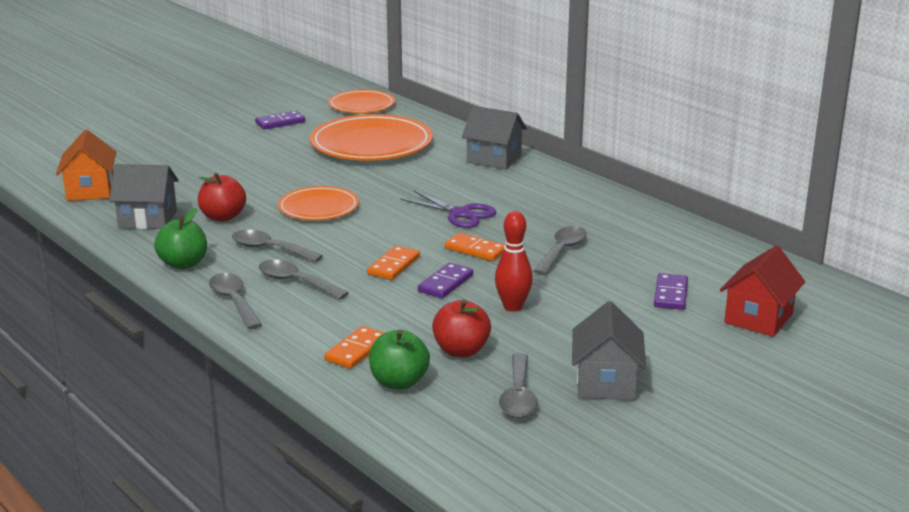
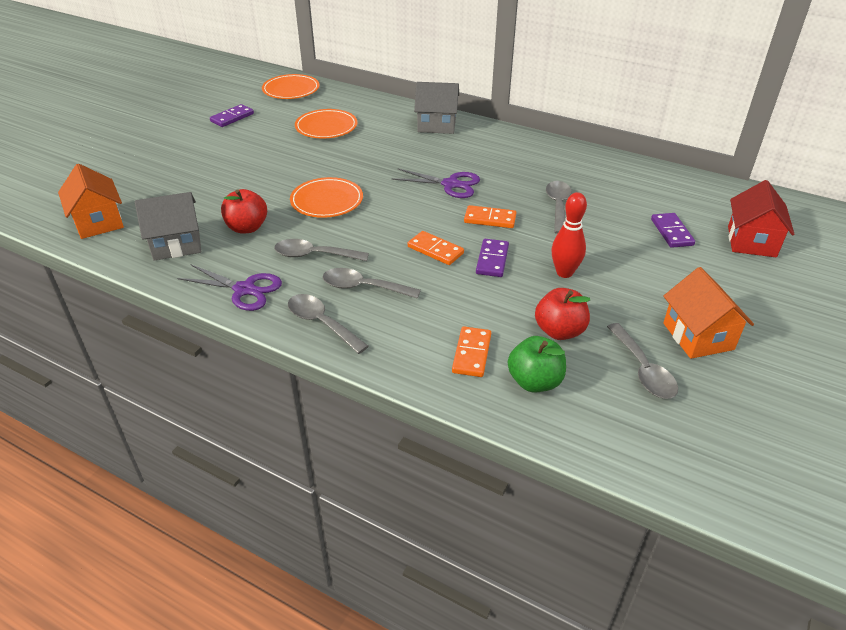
camera: 20 degrees left, 15 degrees up
green apple [154,208,207,269] -> purple scissors [177,264,282,311]
orange plate [310,114,433,161] -> orange plate [295,109,357,138], size x0.59
orange domino [367,246,420,280] -> orange domino turned 60 degrees counterclockwise [408,231,464,265]
grey house [572,301,646,400] -> orange house [663,267,754,359]

